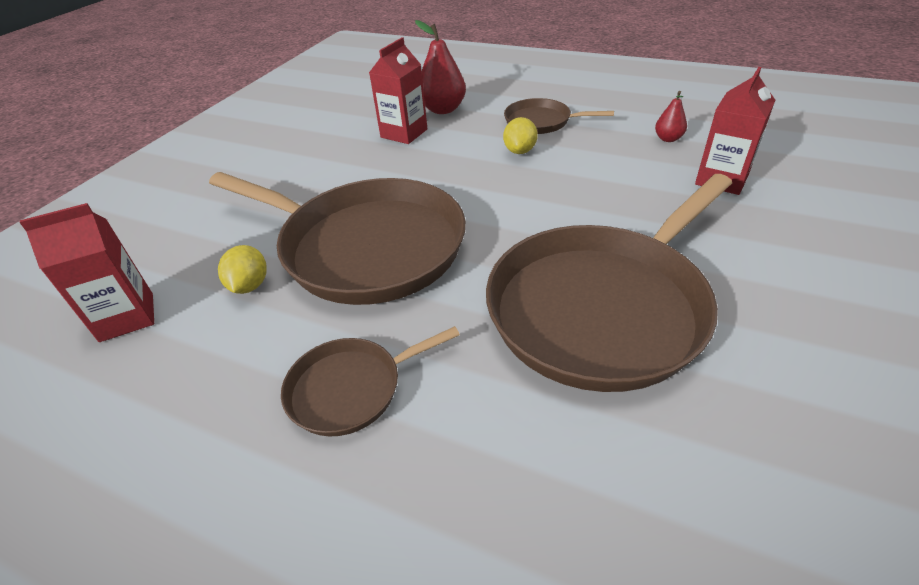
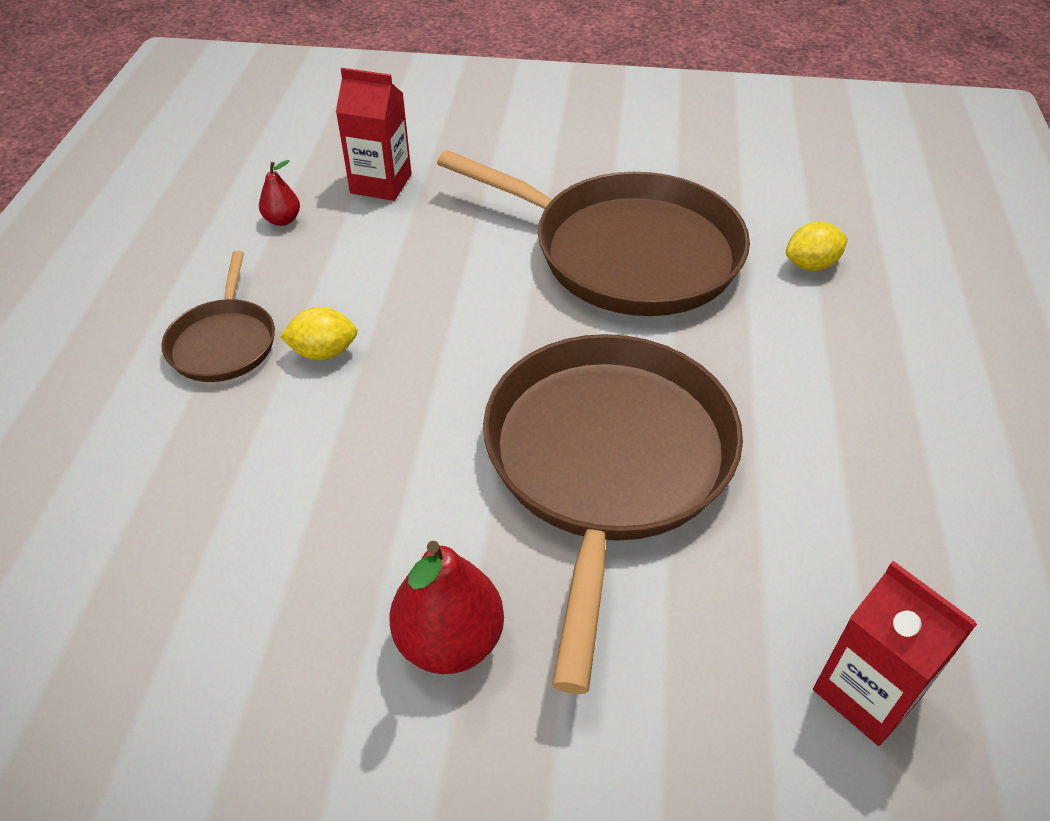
camera: 110 degrees left, 5 degrees up
yellow lemon [218,245,267,294] -> yellow lemon moved to [786,222,848,271]
brown pan [281,326,460,436] -> none
red carton [369,37,428,144] -> none
red pear [415,20,466,114] -> red pear moved to [389,541,504,674]

